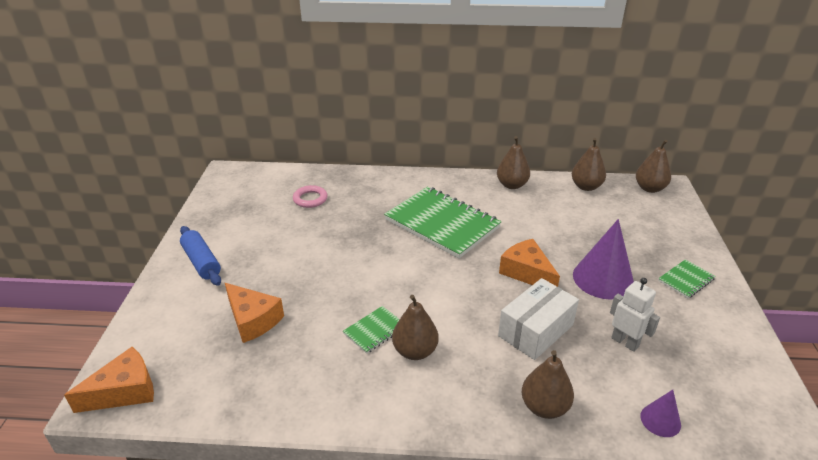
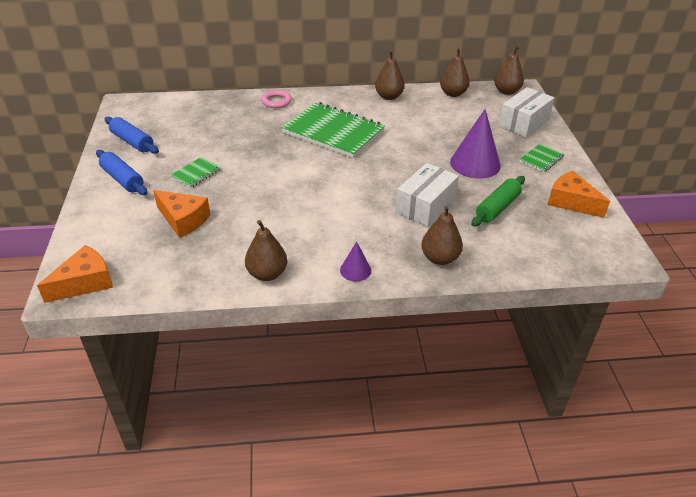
camera: 10 degrees left, 5 degrees up
pink ring [293,185,328,208] -> pink ring moved to [261,90,292,108]
green notebook [343,306,400,354] -> green notebook moved to [170,157,221,188]
brown pear [392,295,439,360] -> brown pear moved to [245,220,287,281]
orange cheese [499,239,560,287] -> orange cheese moved to [547,171,610,218]
white robot [610,278,660,352] -> green rolling pin [471,176,525,227]
purple cone [640,390,681,437] -> purple cone moved to [340,241,371,281]
none -> blue rolling pin [105,116,159,154]
none -> white box [498,87,555,137]

